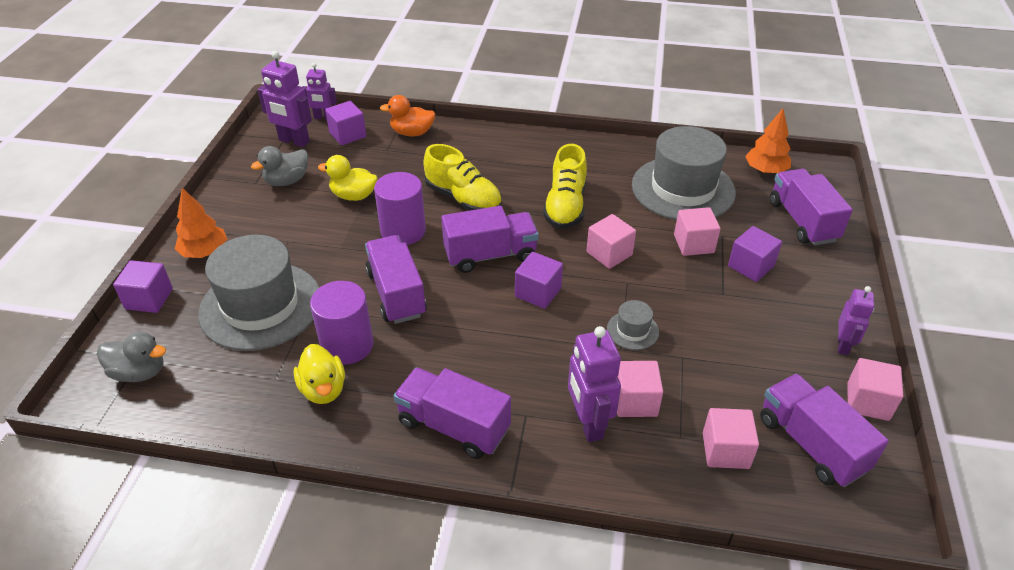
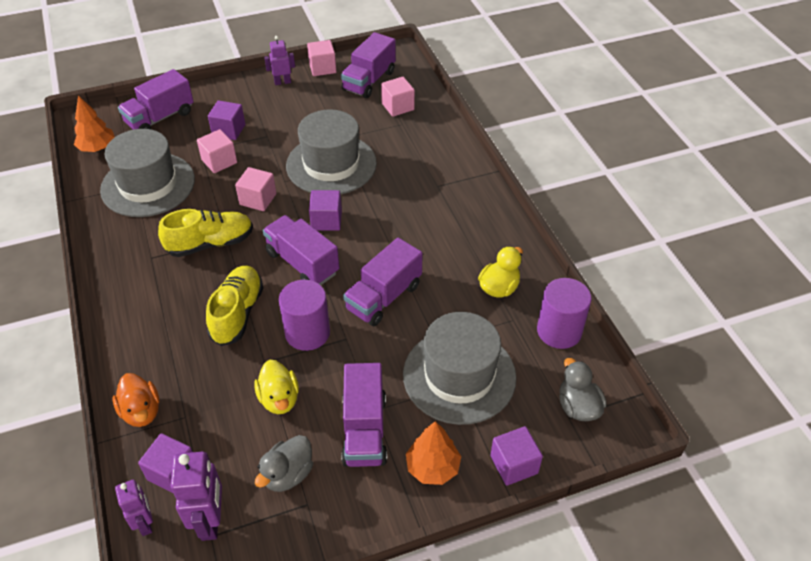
camera: 120 degrees left, 5 degrees up
grey duck [251,146,308,186] -> grey duck turned 105 degrees clockwise [255,435,313,492]
purple cylinder [310,281,374,365] -> purple cylinder moved to [537,278,592,349]
purple truck [394,368,511,459] -> purple truck moved to [341,363,387,467]
purple robot [568,326,621,442] -> none
grey hat [607,300,659,350] -> grey hat [286,109,377,194], size x2.38
pink cube [617,361,663,417] -> none

